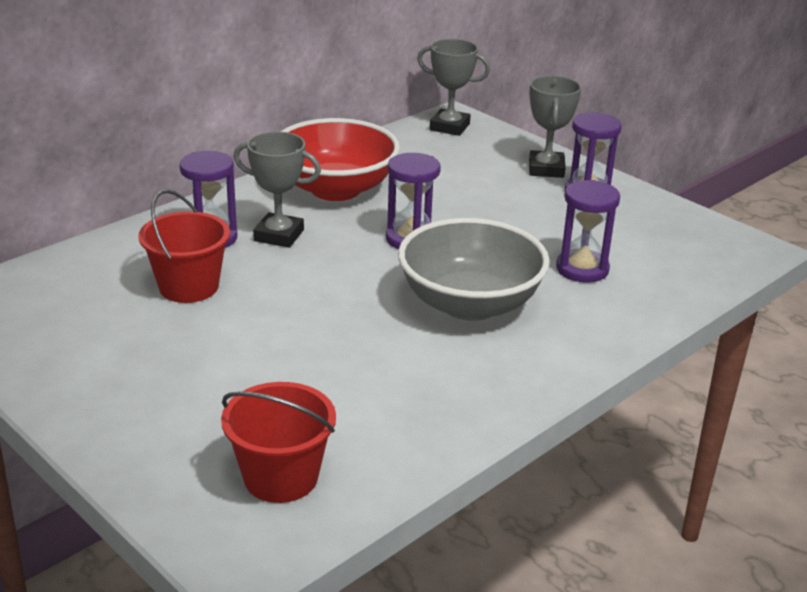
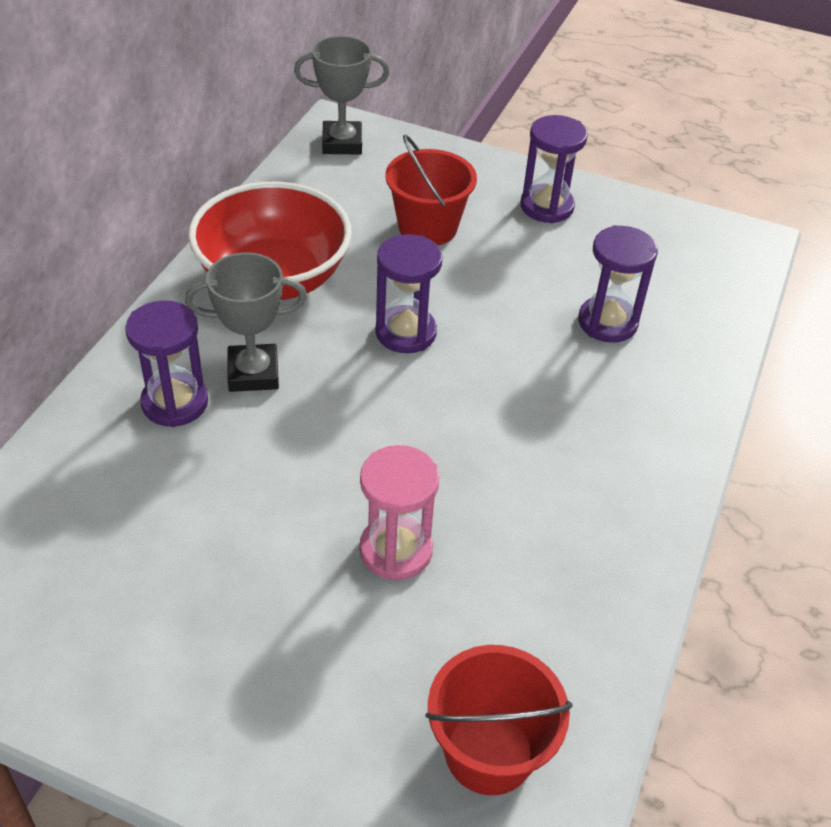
camera: 25 degrees left, 15 degrees up
red bucket [139,189,230,303] -> red bucket moved to [385,134,477,245]
grey bowl [398,218,550,321] -> none
grey trophy [529,76,581,178] -> none
none -> pink hourglass [359,445,440,580]

